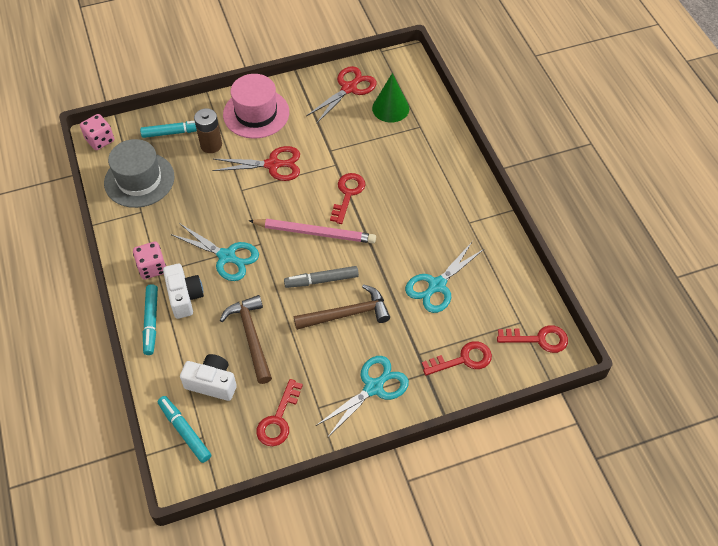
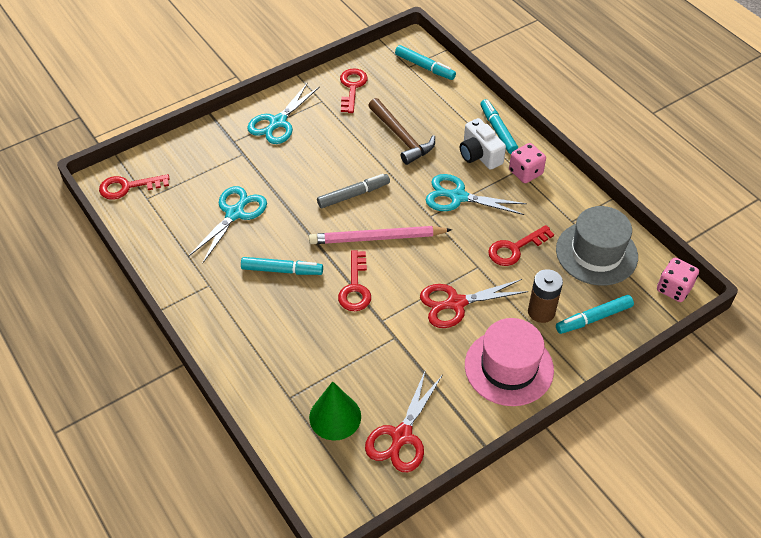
camera: 165 degrees right, 5 degrees down
white camera [180,354,237,401] -> none
brown hammer [294,284,390,330] -> none
red key [422,341,492,376] -> red key moved to [488,225,554,266]
none -> turquoise marker [241,257,323,275]

